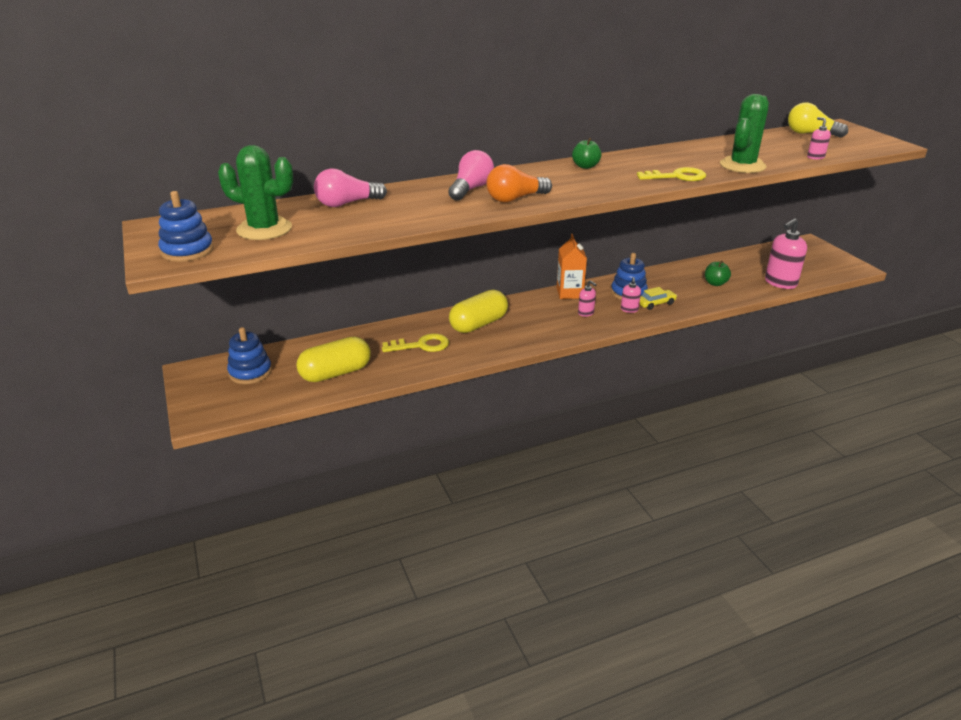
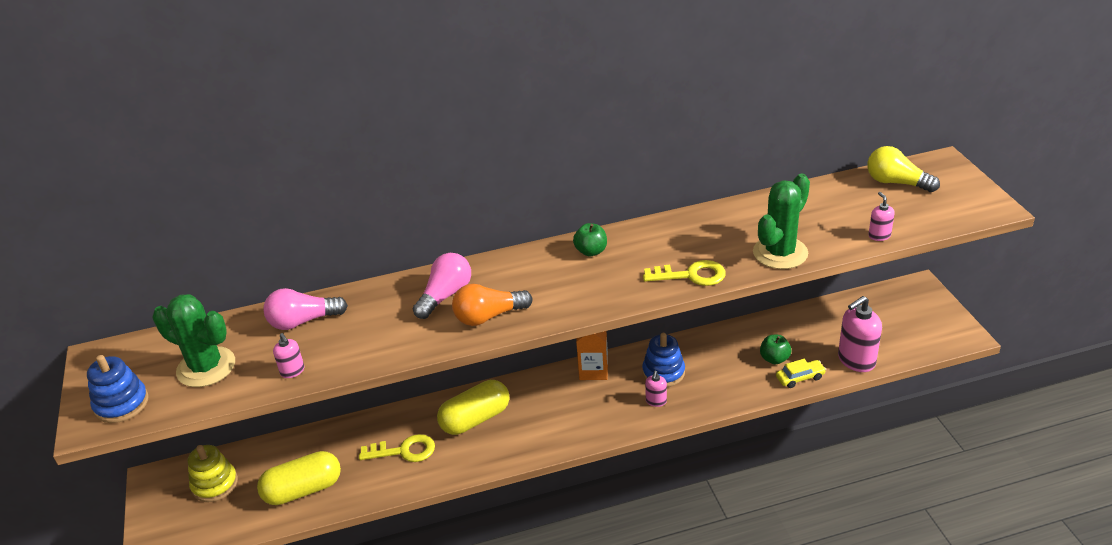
camera: 10 degrees right, 5 degrees up
blue stacking toy [227,327,272,384] -> yellow stacking toy [188,445,238,502]
pink soap dispenser [578,280,597,317] -> pink soap dispenser moved to [273,333,304,378]
yellow car [639,287,677,310] -> yellow car moved to [776,359,826,388]

